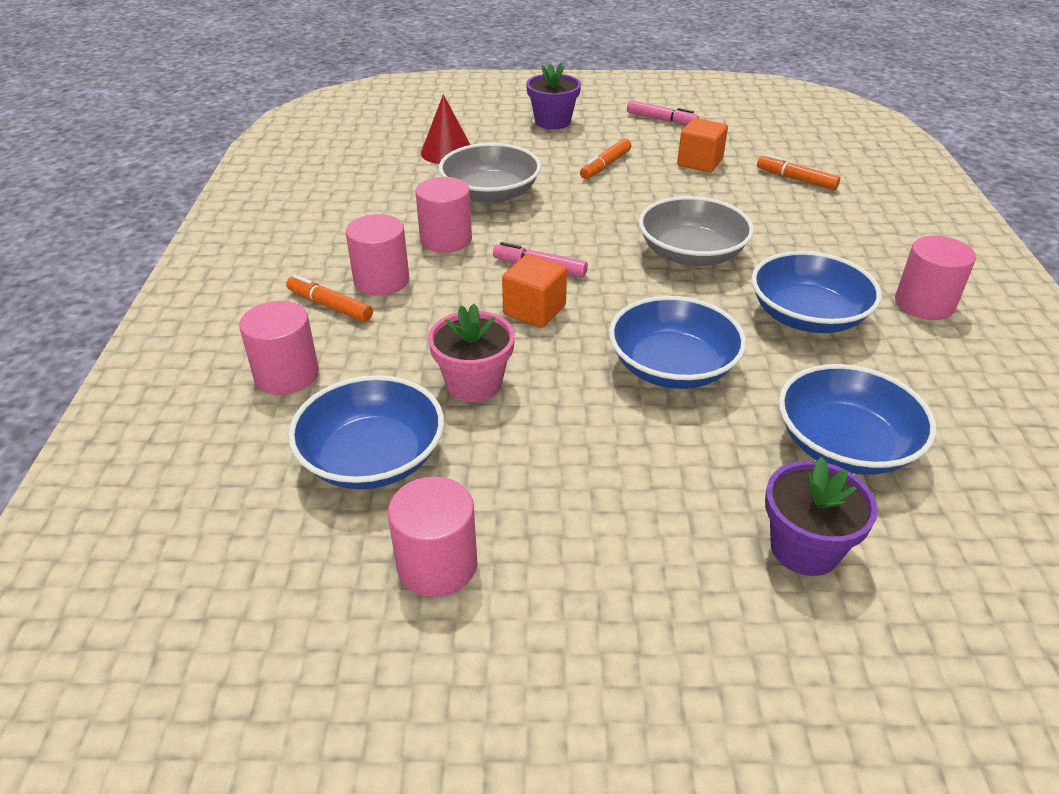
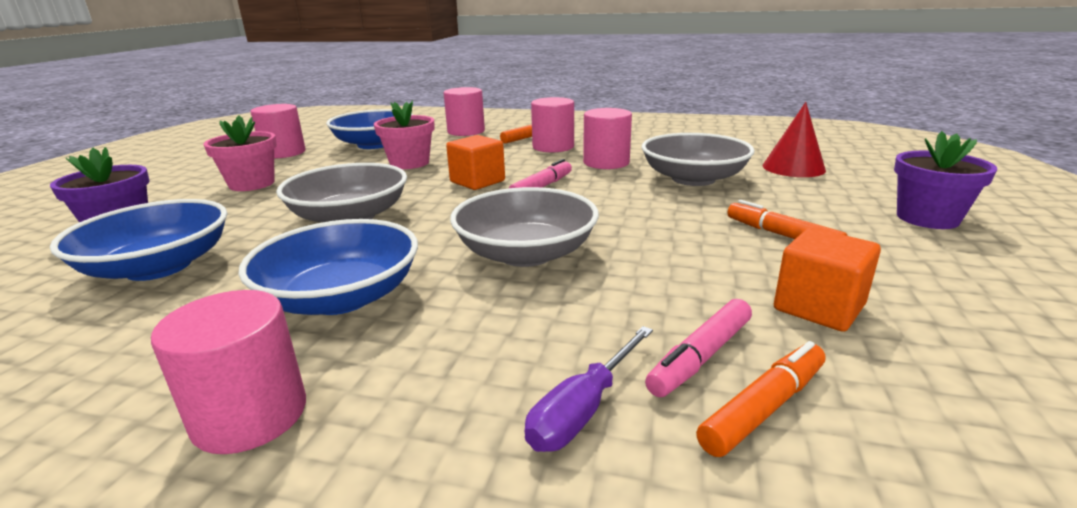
camera: 105 degrees right, 15 degrees down
blue bowl [609,296,746,389] -> grey bowl [276,163,407,222]
pink marker [627,100,699,125] -> pink marker moved to [645,299,752,397]
none -> pink flower pot [203,116,277,191]
none -> purple screwdriver [524,326,653,452]

